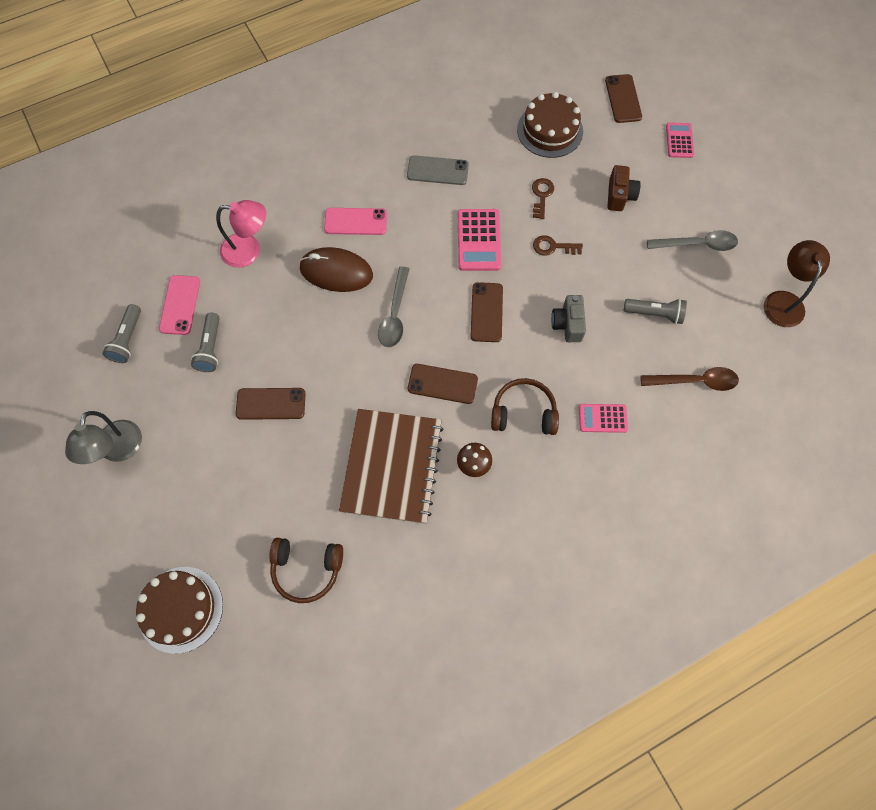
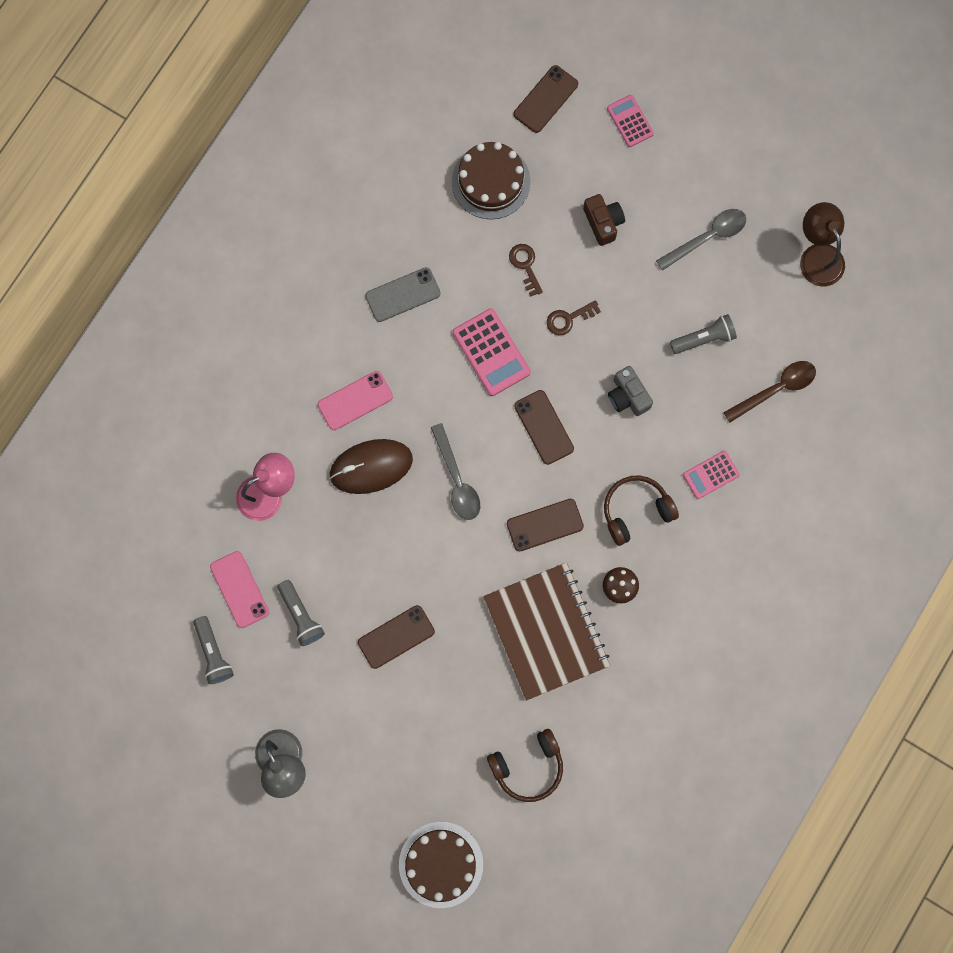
camera: 30 degrees left, 10 degrees up
brown phone [605,74,642,123] -> brown phone turned 75 degrees clockwise [514,65,578,133]

